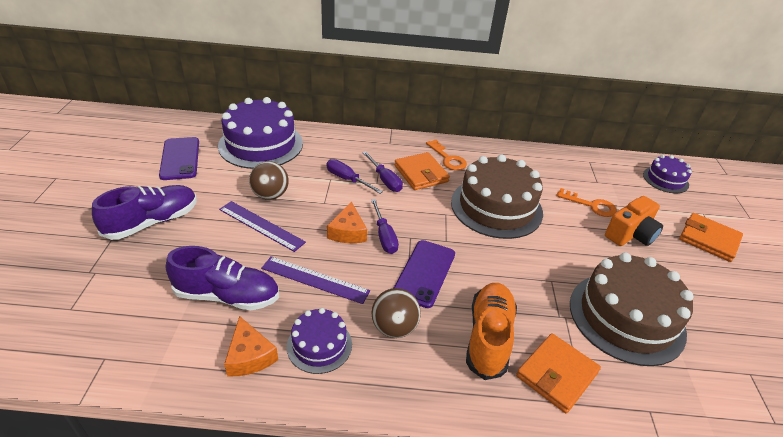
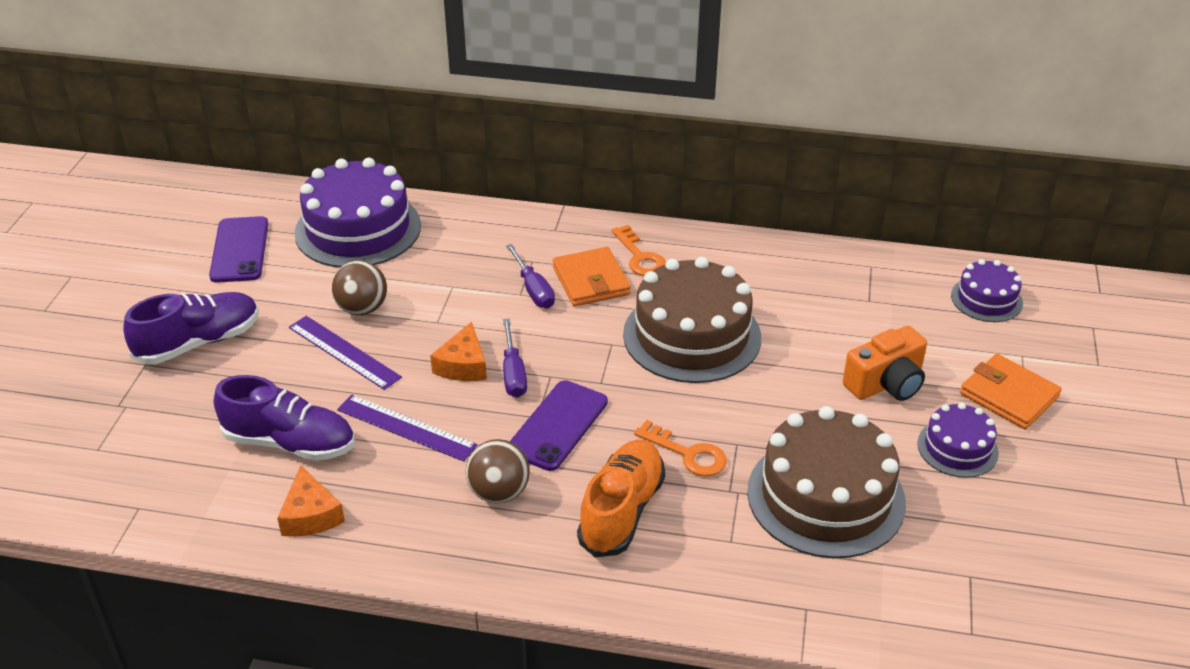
camera: 10 degrees right, 0 degrees up
purple cake [287,308,352,374] -> purple cake moved to [917,402,999,478]
purple screwdriver [327,159,383,194] -> none
orange wallet [516,333,601,413] -> none
orange key [556,188,617,217] -> orange key moved to [634,420,727,477]

